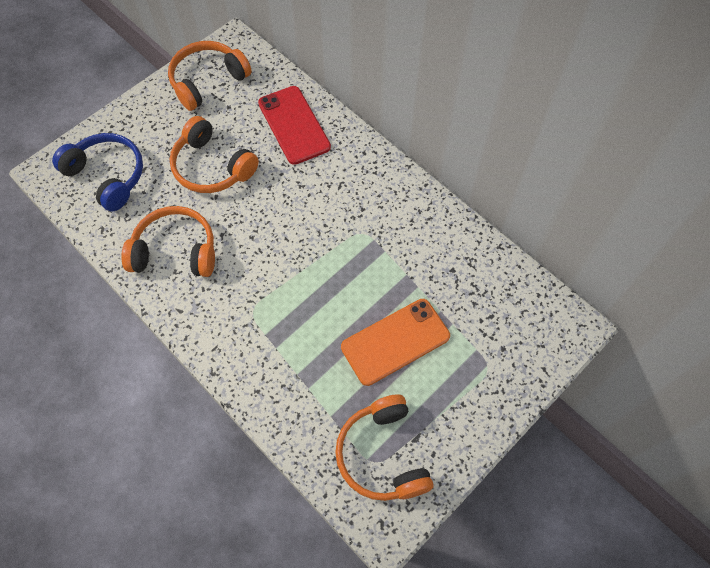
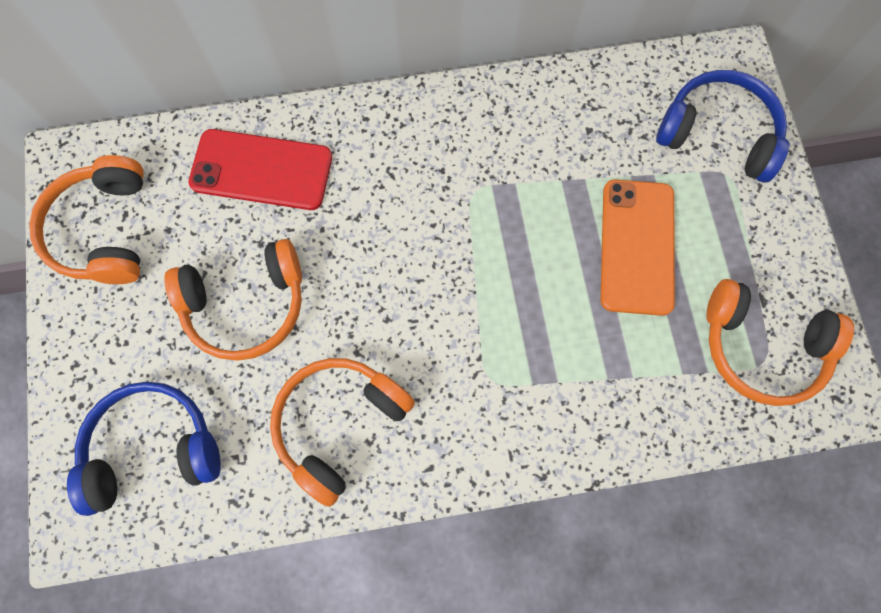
camera: 55 degrees left, 10 degrees up
none -> blue headphones [656,70,789,183]

